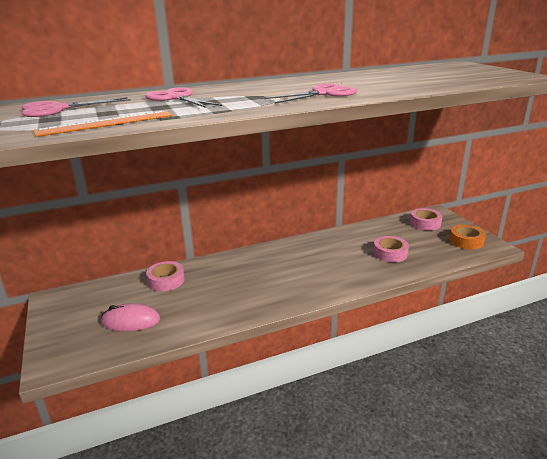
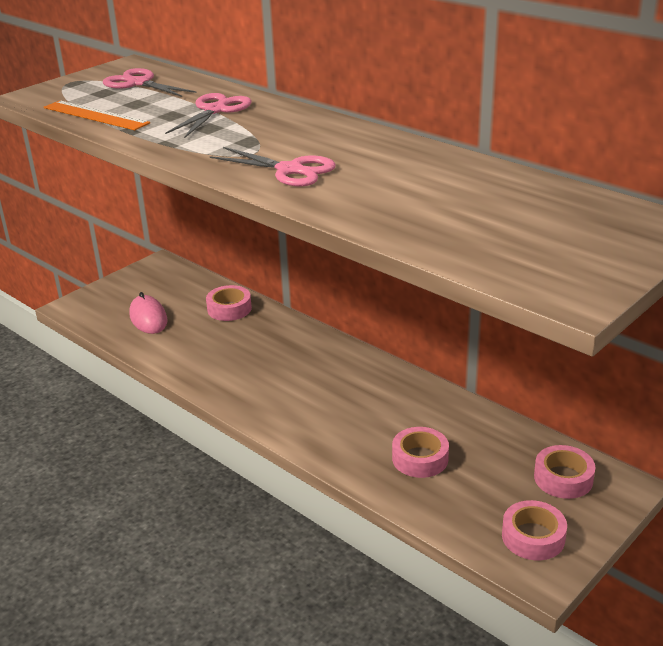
camera: 65 degrees right, 5 degrees up
orange tape [450,225,486,249] -> pink tape [502,500,567,560]

